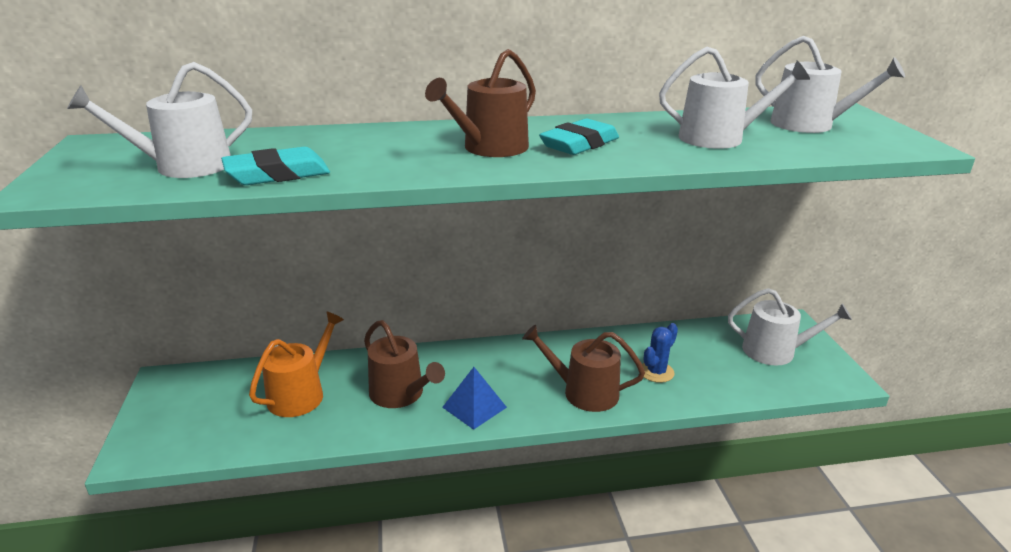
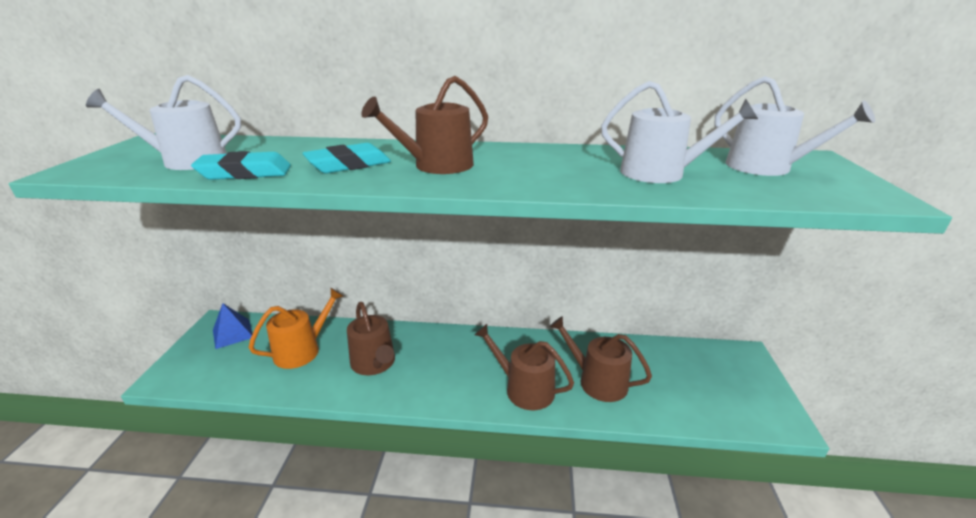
camera: 15 degrees right, 0 degrees up
blue pyramid [442,367,507,430] -> blue pyramid moved to [213,303,253,349]
turquoise eraser [539,119,619,155] -> turquoise eraser moved to [302,143,391,173]
blue cactus [642,323,678,383] -> brown watering can [549,316,652,402]
white watering can [728,288,852,366] -> none

